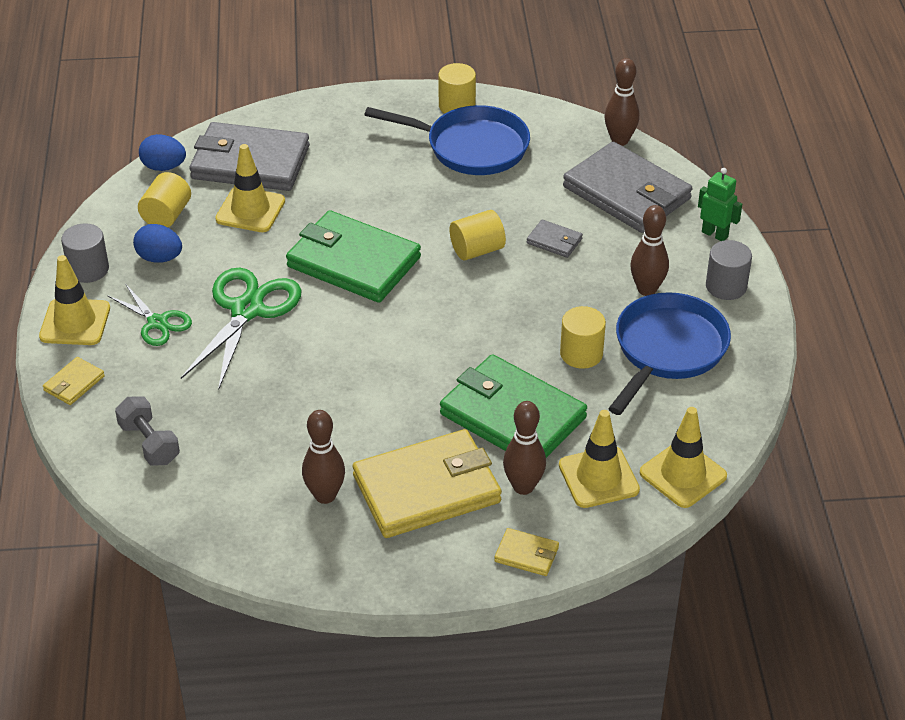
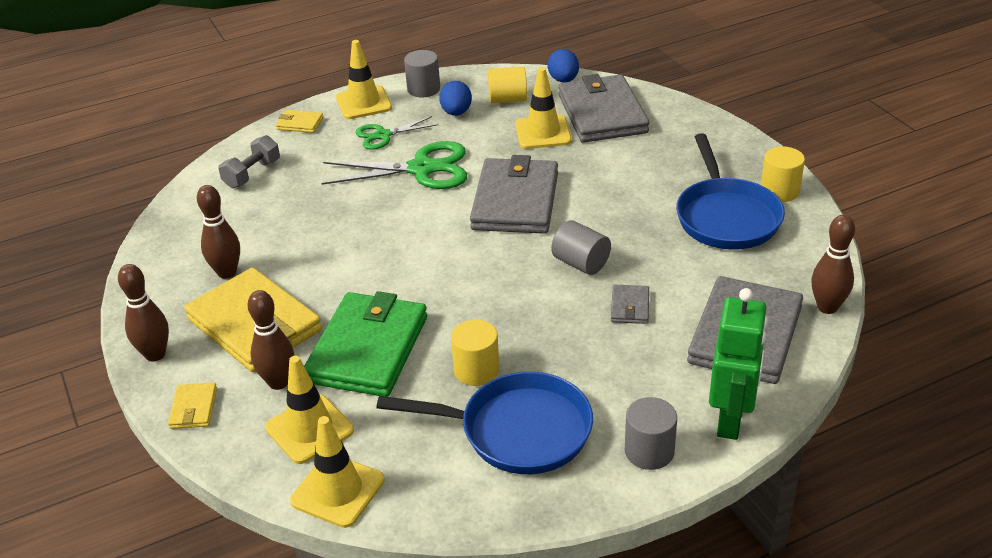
camera: 70 degrees right, 5 degrees down
green scissors [107,284,192,346] -> green scissors turned 45 degrees clockwise [355,116,438,150]
green wallet [286,210,421,303] -> grey wallet [470,155,558,234]
yellow cylinder [450,210,506,260] -> grey cylinder [551,220,611,275]
brown bowling pin [630,205,669,296] -> brown bowling pin moved to [118,264,169,362]
green robot [698,168,742,241] -> green robot [709,288,768,440], size x1.68

